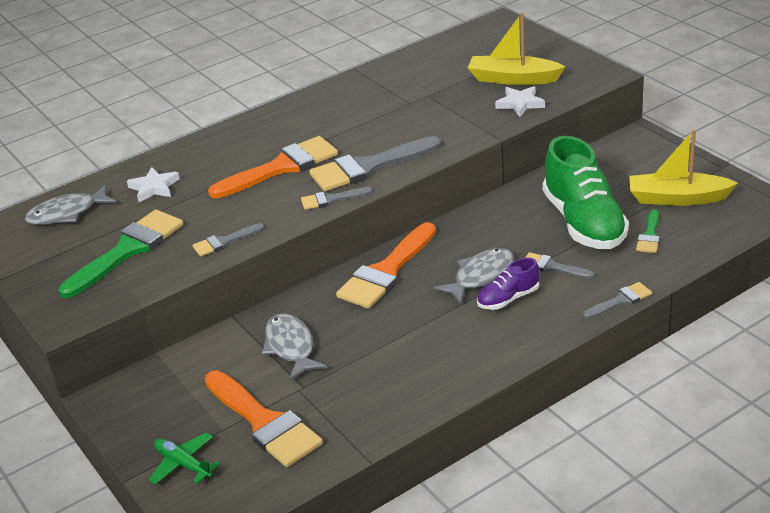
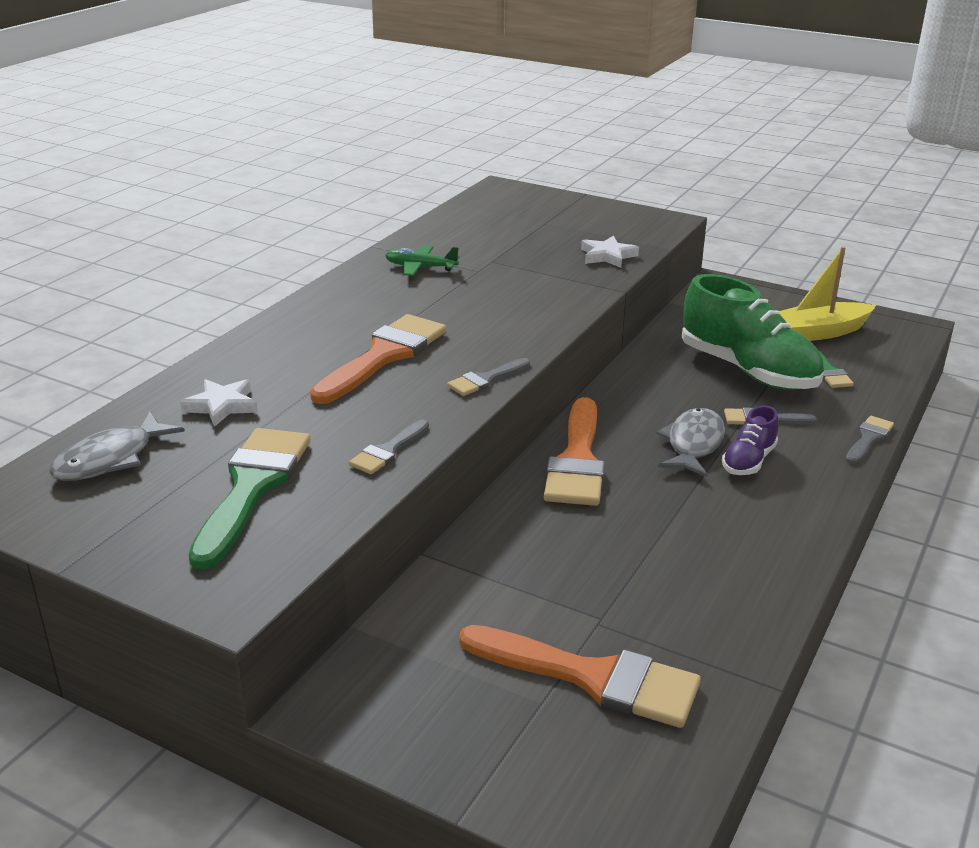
camera: 30 degrees left, 5 degrees down
green plane [149,433,220,485] -> green plane moved to [385,245,459,276]
grey fish [262,313,327,381] -> none
grey brush [309,136,441,191] -> none
yellow boat [468,12,565,85] -> none

